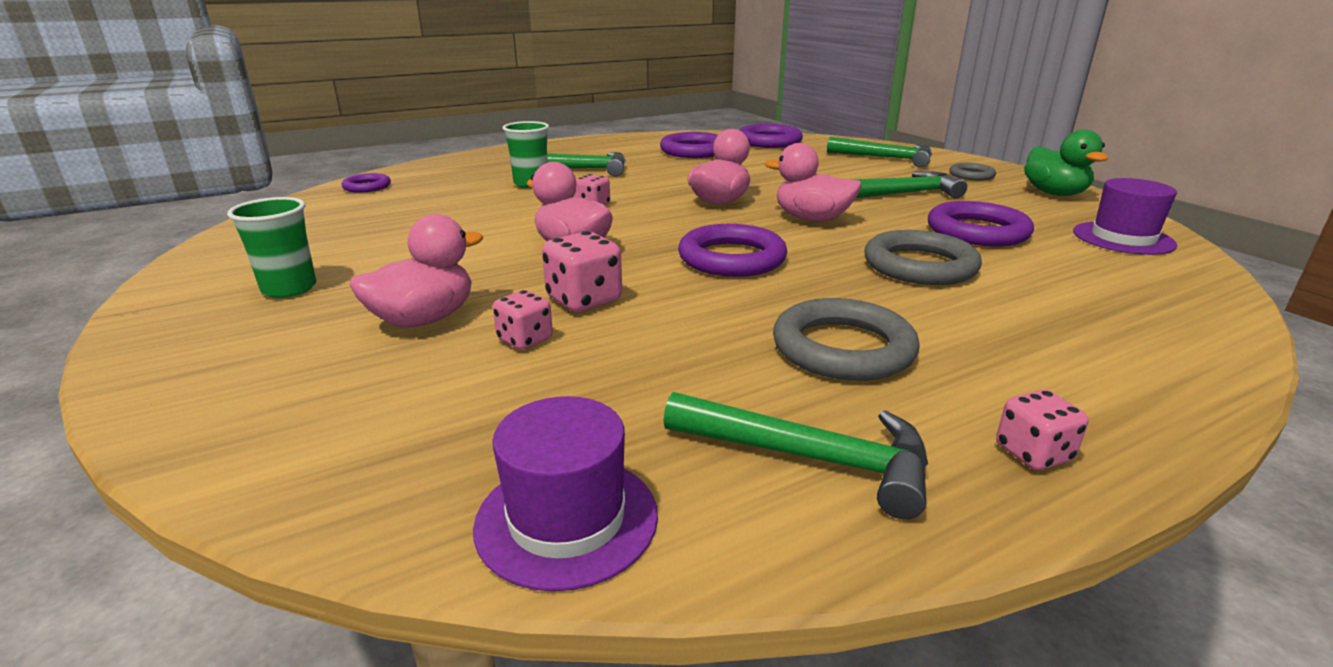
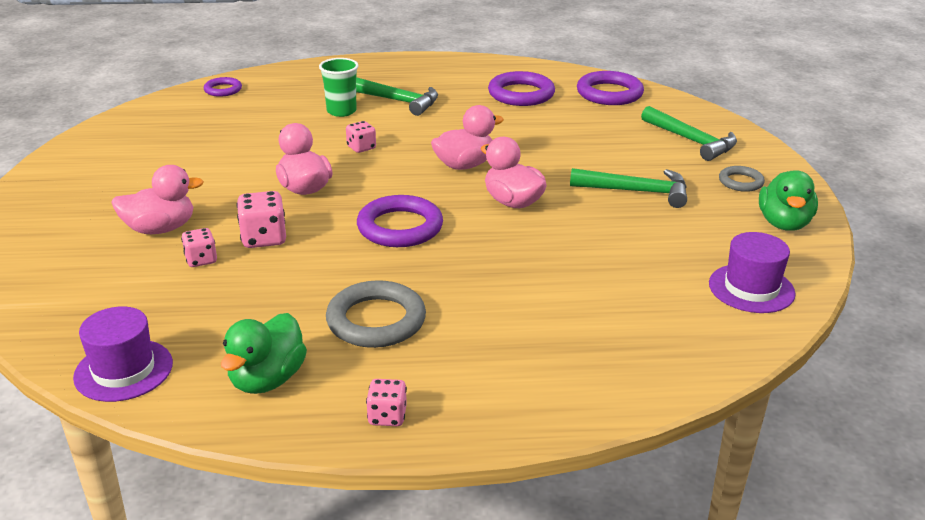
camera: 25 degrees right, 5 degrees up
green cup [227,197,317,298] -> none
green hammer [663,392,928,519] -> green duck [221,313,307,394]
grey ring [864,230,982,285] -> none
purple ring [928,201,1034,246] -> none

